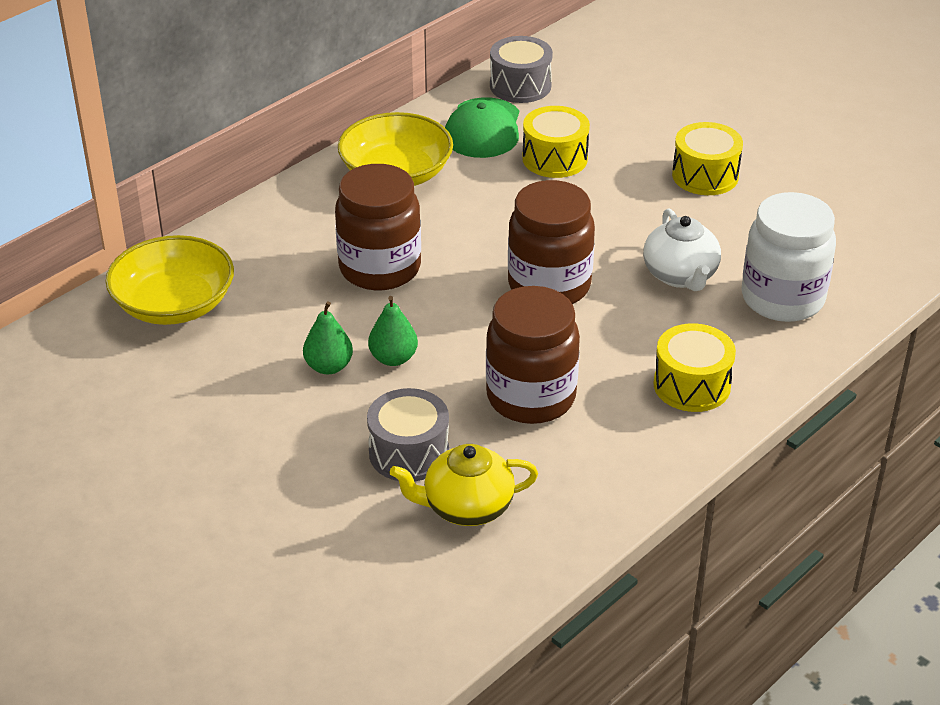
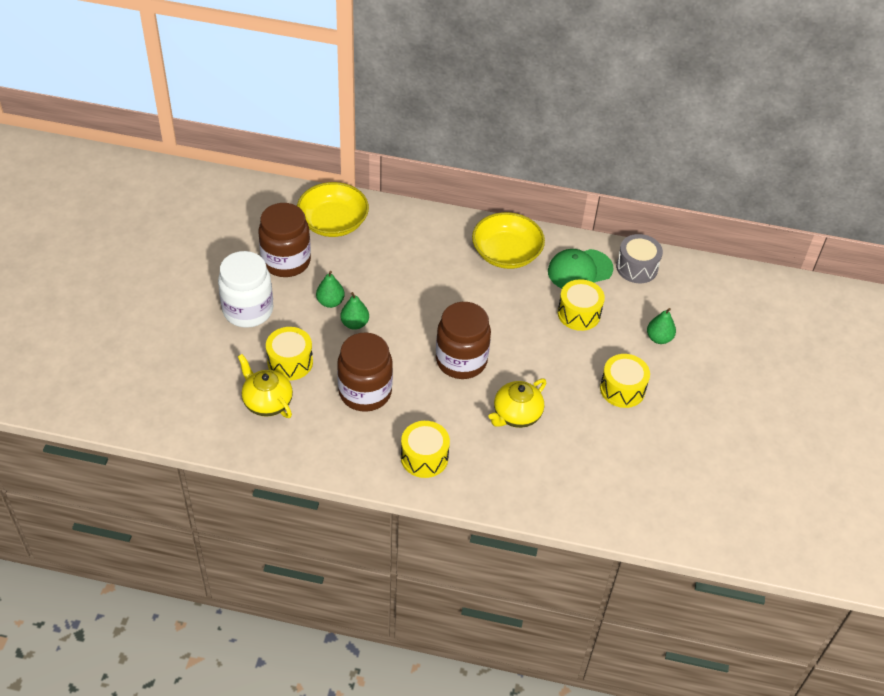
camera: 55 degrees right, 10 degrees up
brown jar [335,164,421,290] -> brown jar moved to [258,203,311,277]
grey drum [367,388,449,482] -> yellow drum [266,327,313,381]
white teapot [643,208,721,291] -> yellow teapot [488,378,546,428]
white jar [741,192,836,322] -> white jar moved to [218,251,273,328]
none -> green pear [647,308,676,344]

